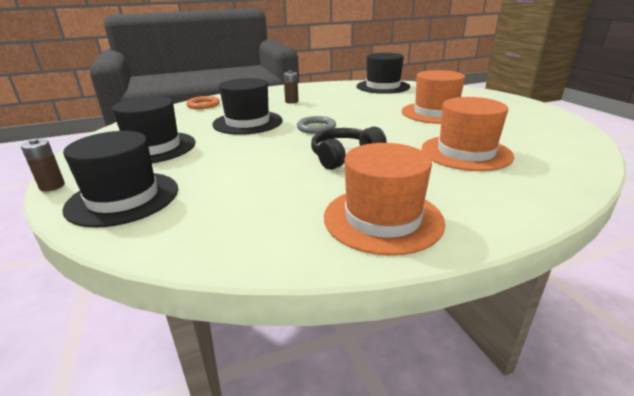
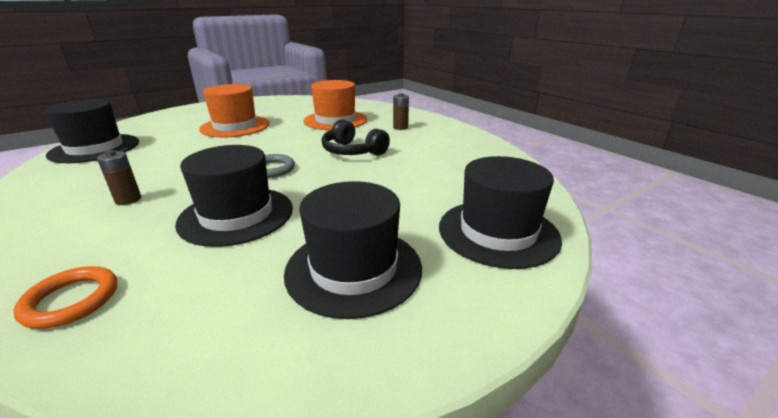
camera: 105 degrees left, 0 degrees up
brown battery [21,139,65,191] -> brown battery moved to [393,93,409,130]
orange hat [324,143,445,256] -> none

